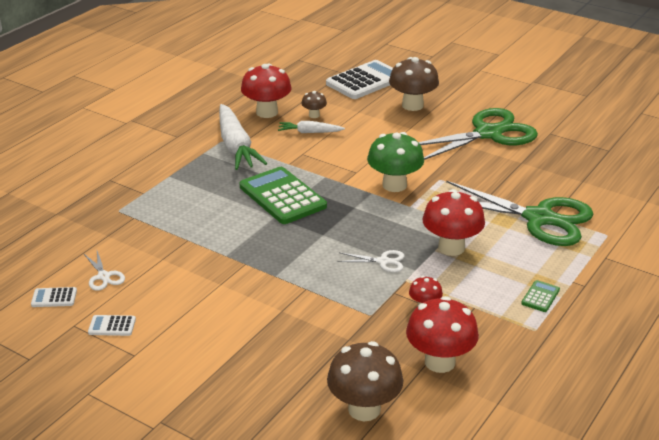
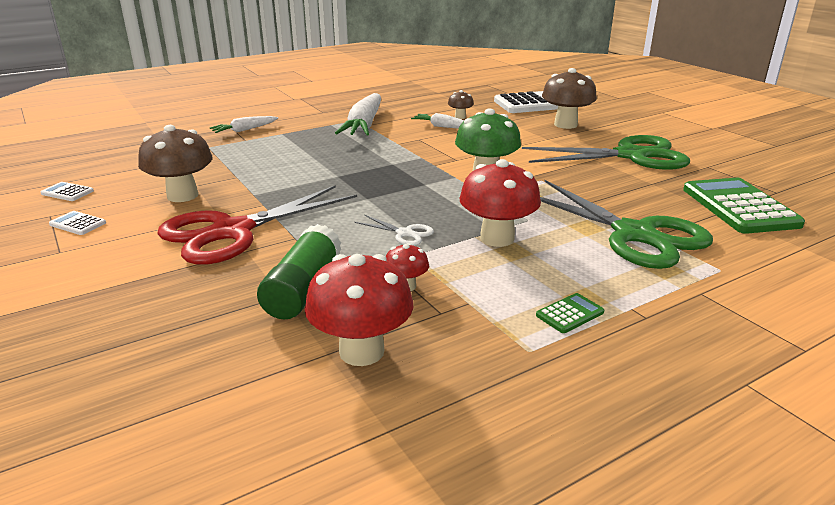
camera: 25 degrees right, 5 degrees down
white scissors [83,251,125,291] -> none
green calculator [240,167,327,224] -> green calculator moved to [683,178,805,234]
red mushroom [241,64,292,118] -> none
brown mushroom [327,341,403,421] -> brown mushroom moved to [138,125,213,202]
none -> red scissors [157,185,357,265]
none -> white carrot [210,116,278,133]
none -> green glue stick [257,224,341,320]

